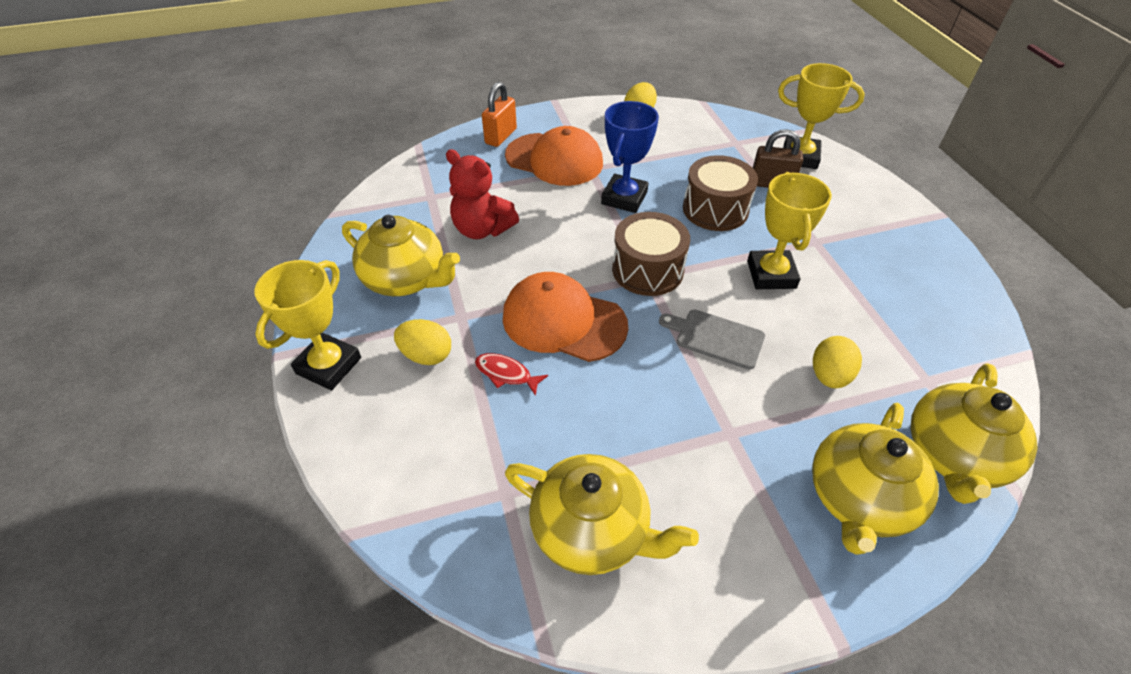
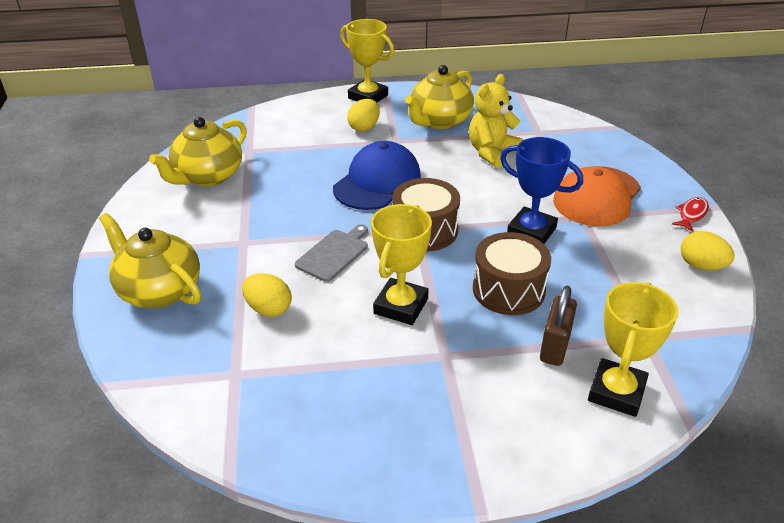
camera: 100 degrees right, 10 degrees down
red teddy bear [446,149,519,239] -> yellow teddy bear [469,74,524,168]
red fish [475,353,548,396] -> red fish moved to [672,197,709,232]
orange padlock [482,82,517,147] -> none
orange cap [503,272,628,362] -> blue cap [333,141,421,210]
yellow trophy [747,172,832,289] -> yellow trophy turned 75 degrees counterclockwise [371,204,432,325]
yellow teapot [911,363,1038,504] -> none

